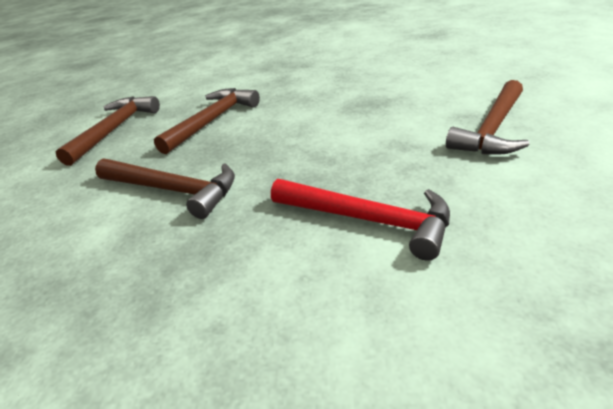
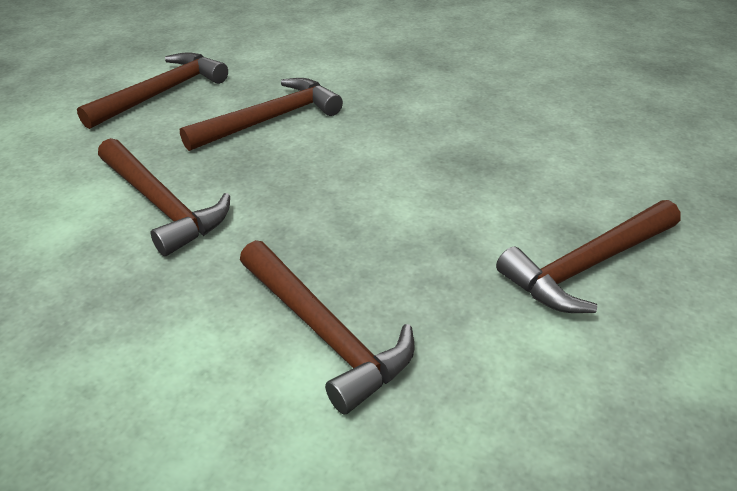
camera: 20 degrees right, 5 degrees up
red hammer [271,179,450,261] -> brown hammer [240,240,415,414]

